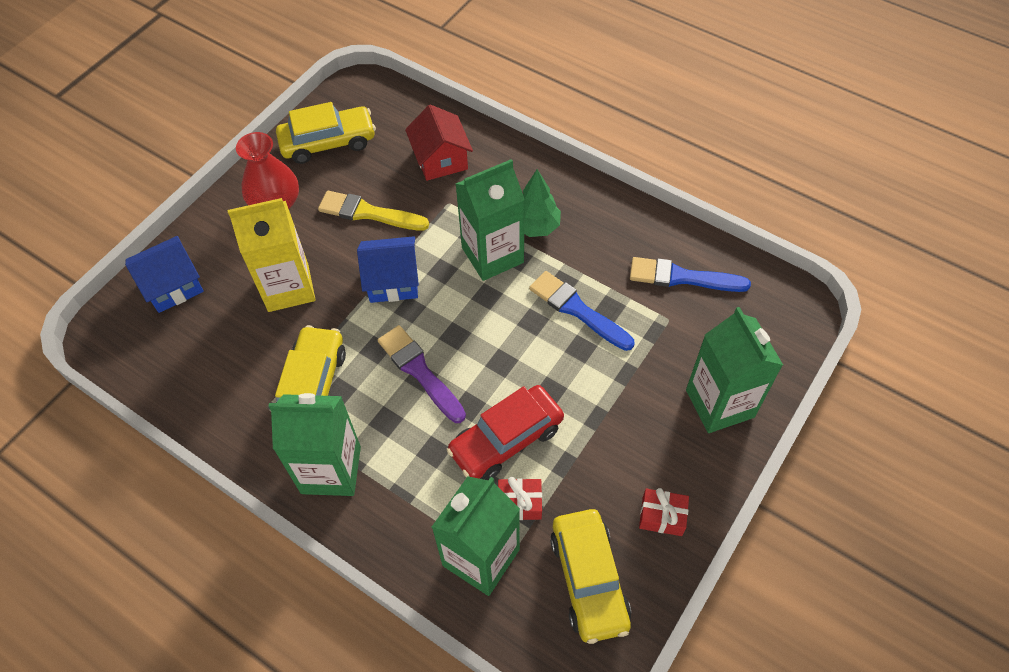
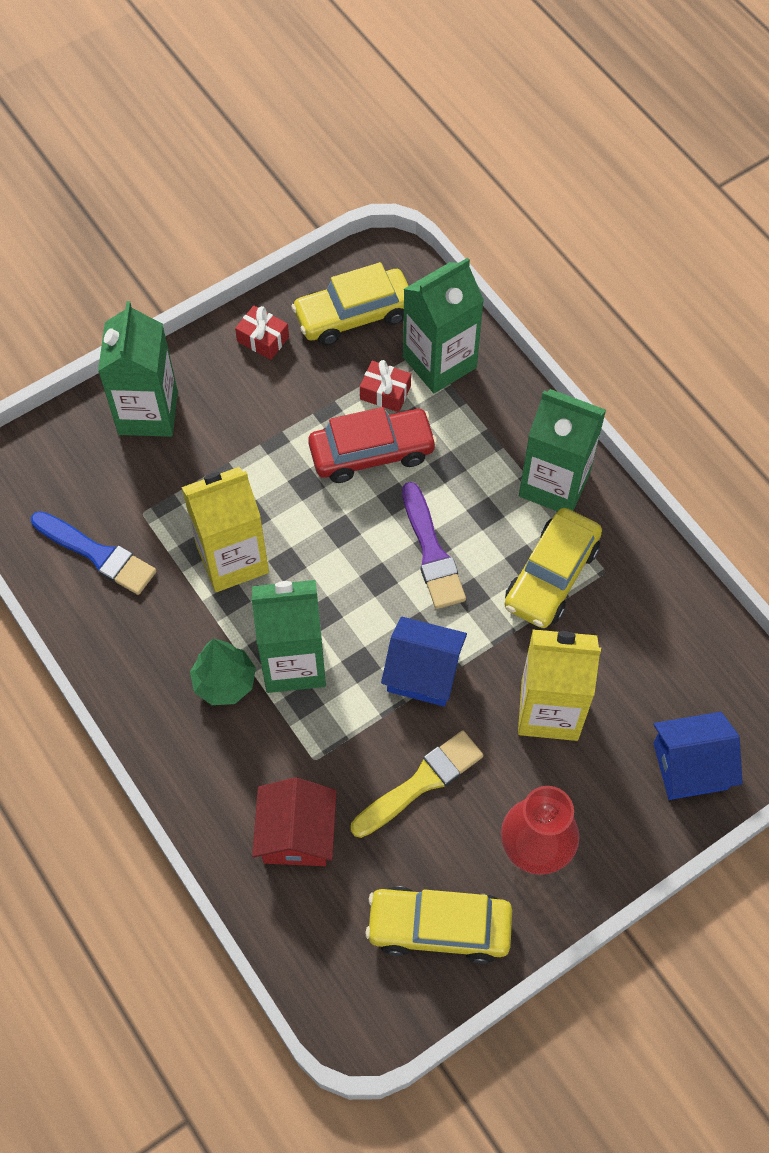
camera: 160 degrees left, 5 degrees up
yellow brush [318,191,429,231] -> yellow brush turned 75 degrees counterclockwise [351,730,483,838]
blue brush [529,271,634,351] -> yellow carton [181,467,269,592]
yellow car [550,509,631,644] -> yellow car turned 120 degrees counterclockwise [291,262,408,345]

